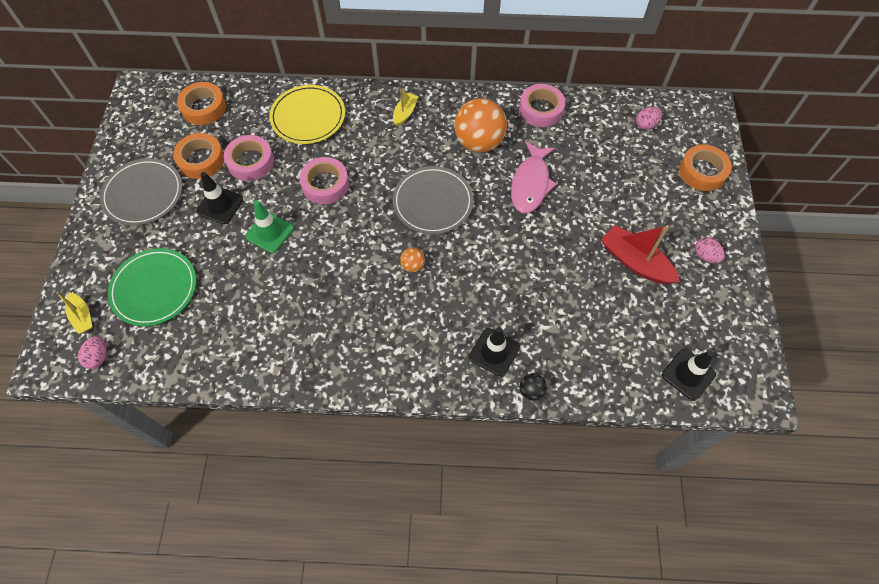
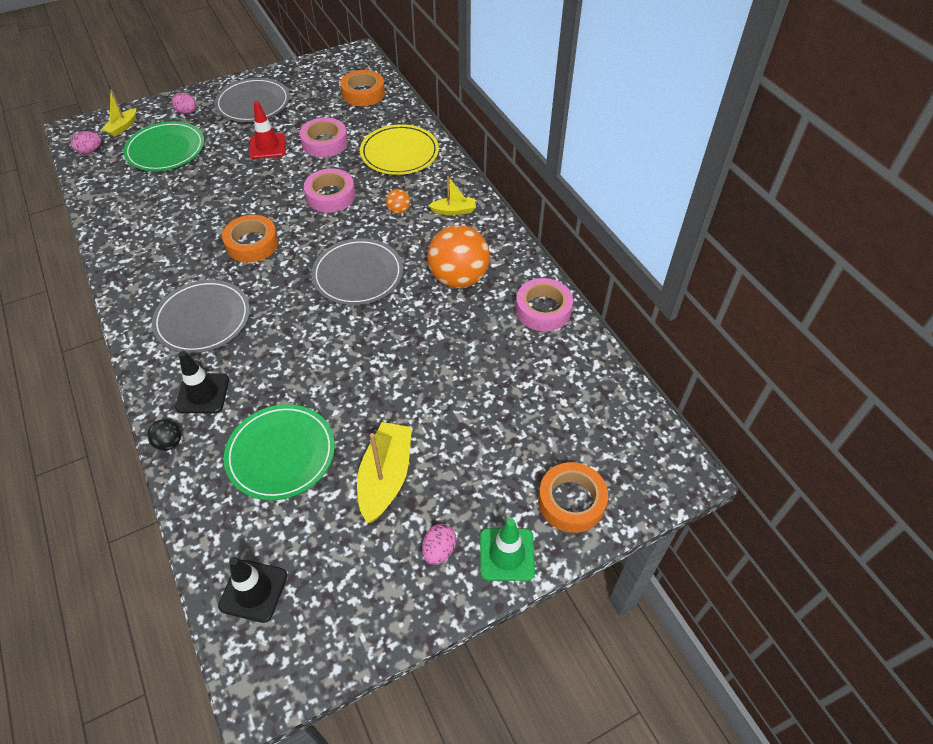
camera: 60 degrees right, 10 degrees down
orange tape [173,133,224,179] -> orange tape moved to [222,215,279,263]
black traffic cone [196,172,243,224] -> red traffic cone [249,101,286,159]
green traffic cone [245,200,294,253] -> green traffic cone moved to [480,518,535,581]
orange ball [400,248,425,272] -> orange ball moved to [386,189,410,214]
pink fish [511,141,557,213] -> none
red boat [601,225,680,284] -> yellow boat [357,422,412,523]
pink egg [636,107,662,130] -> pink egg moved to [172,92,197,114]
none -> grey plate [152,280,250,353]
none -> green plate [224,404,335,500]

